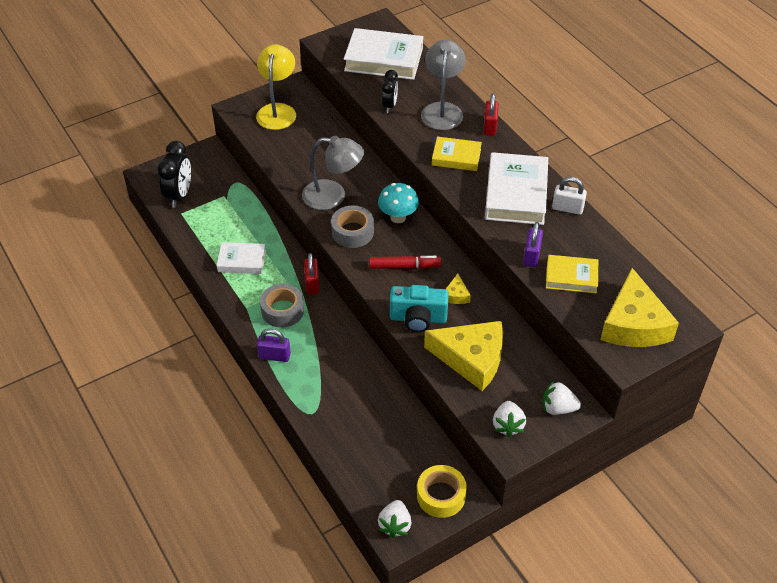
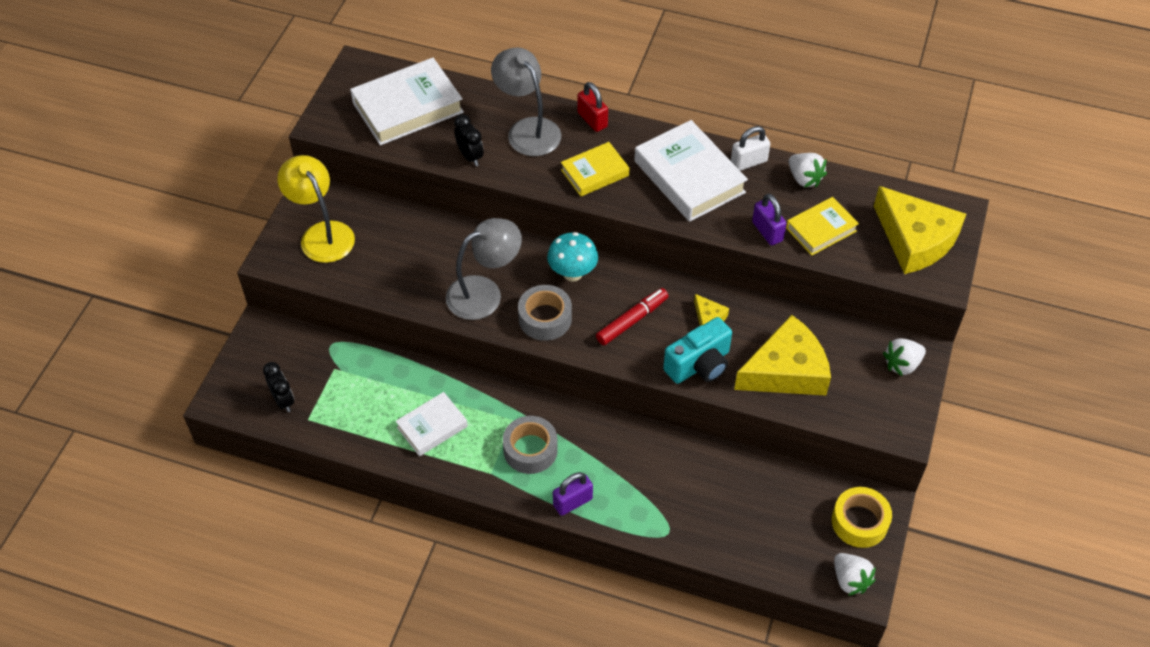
camera: 40 degrees left, 5 degrees up
black clock [157,141,191,208] -> black clock [263,362,294,412], size x0.62
red padlock [304,253,319,294] -> none
white strawberry [493,401,526,438] -> white strawberry moved to [789,153,827,187]

